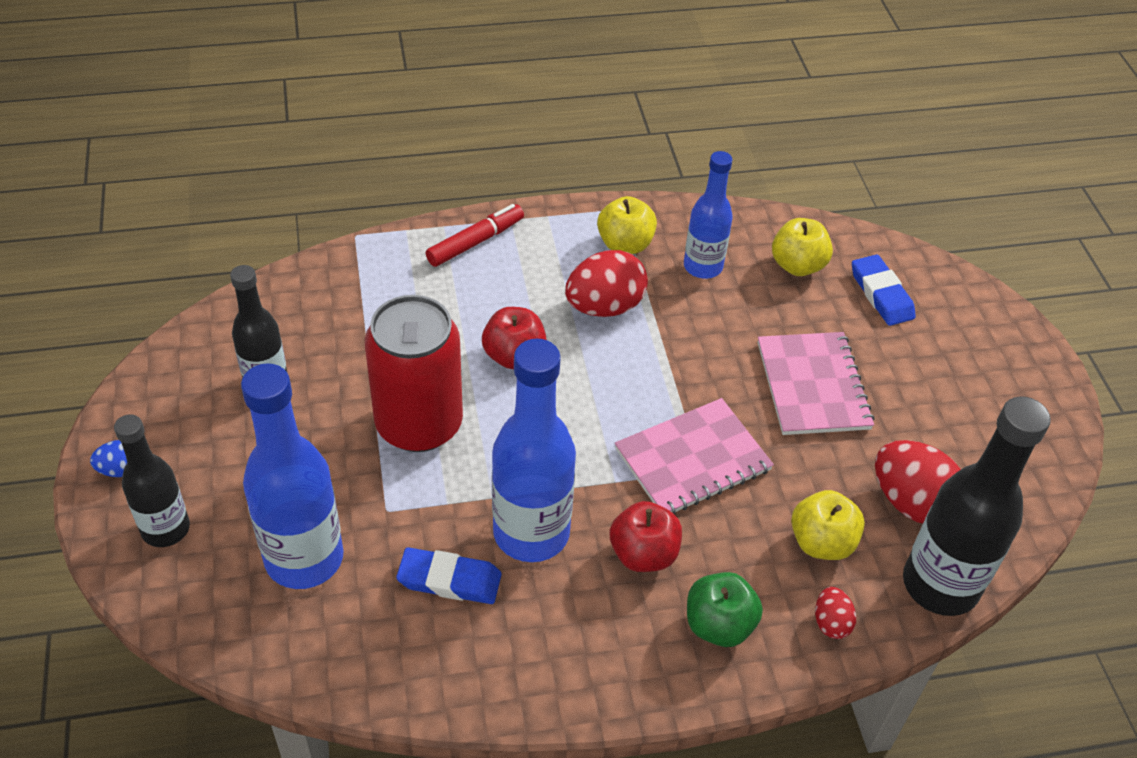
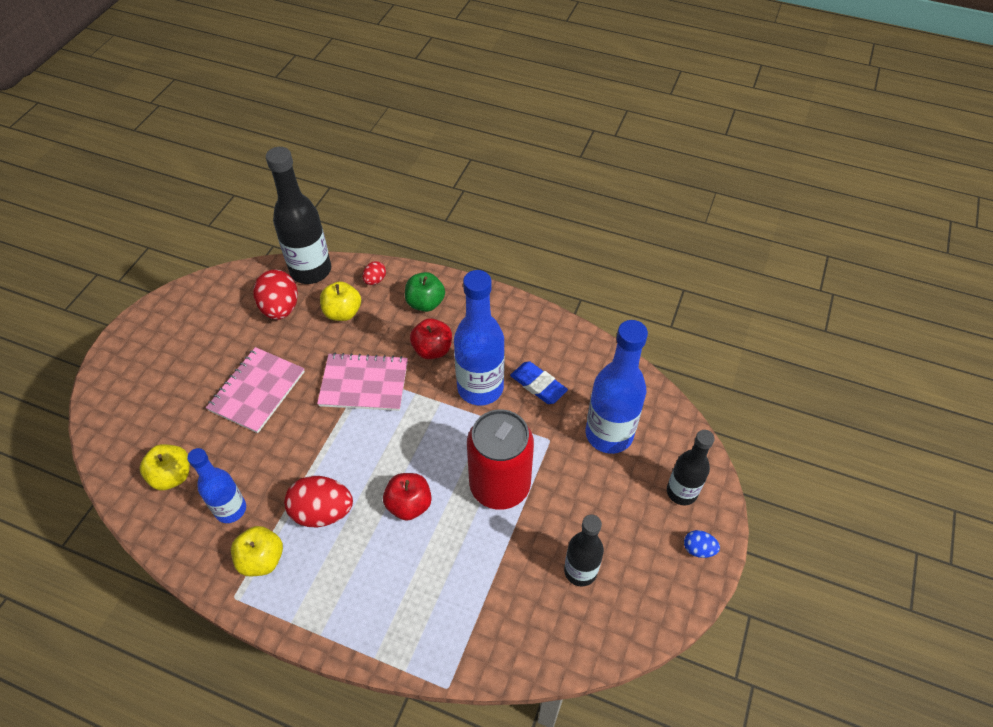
camera: 145 degrees left, 5 degrees up
red marker [426,204,524,267] -> none
blue eraser [852,254,916,326] -> none

